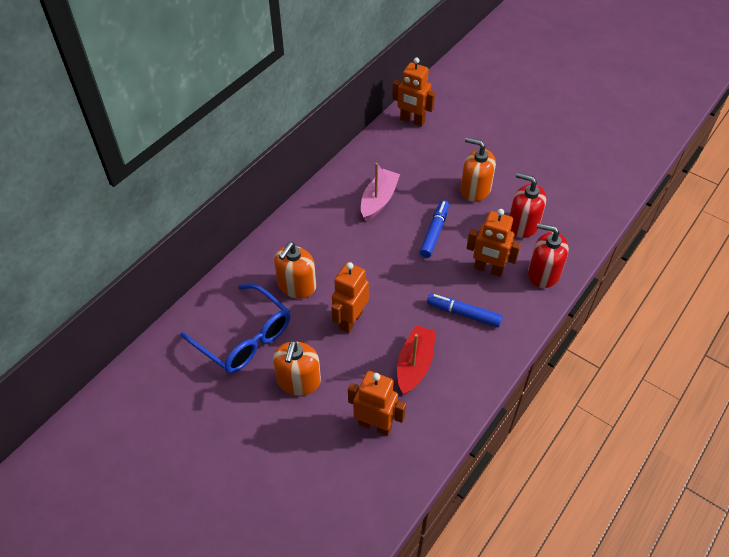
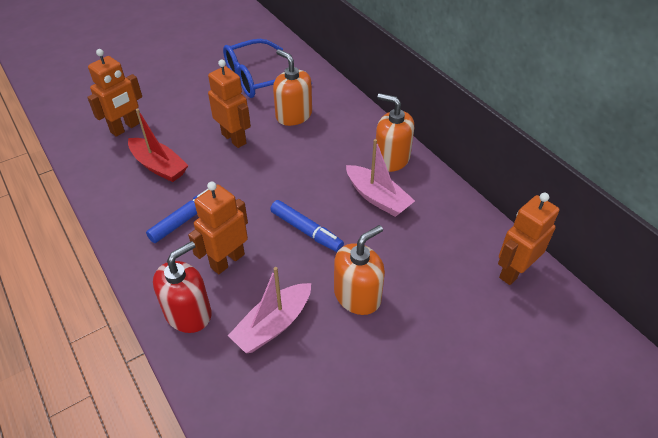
camera: 110 degrees right, 5 degrees down
orange soap dispenser [273,340,321,396] -> orange soap dispenser moved to [376,93,414,172]
red soap dispenser [509,172,547,238] -> pink boat [228,267,311,353]

